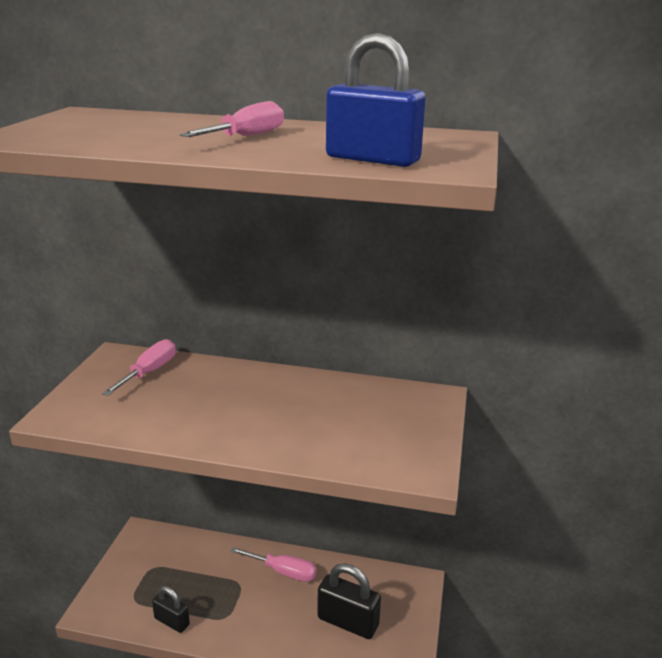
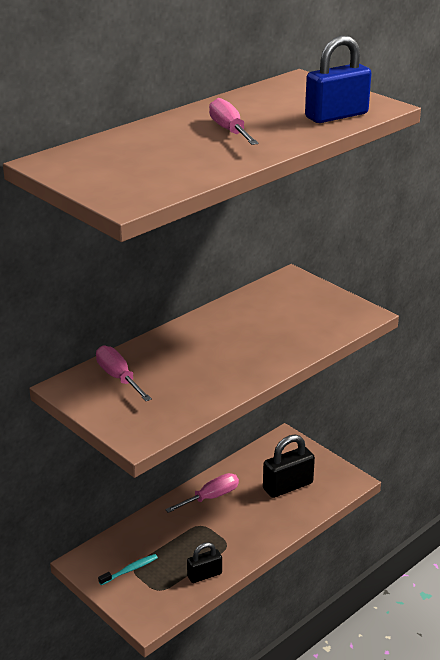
camera: 55 degrees left, 5 degrees up
none -> turquoise toothbrush [98,554,158,585]

